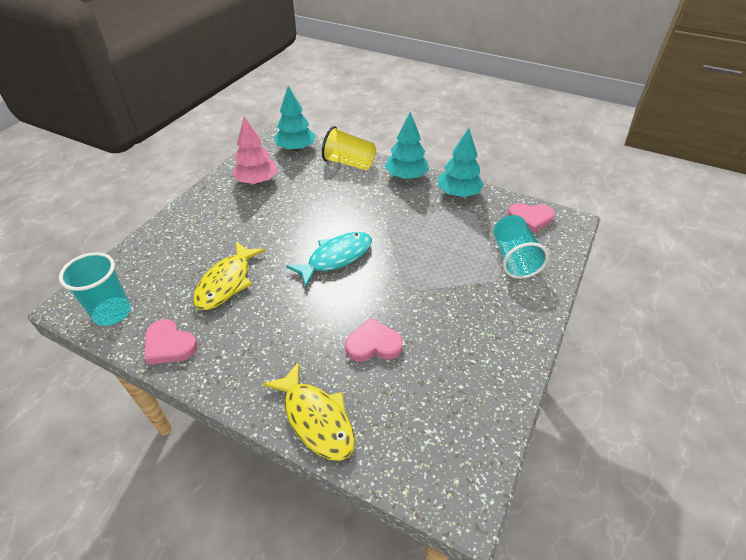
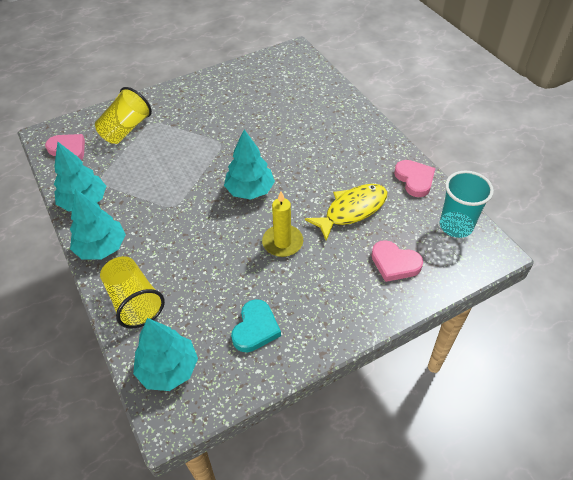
camera: 145 degrees left, 5 degrees up
pink tree [232,117,278,184] -> turquoise heart [231,299,281,352]
yellow fish [263,361,355,461] -> none
turquoise fish [286,232,372,287] -> turquoise tree [224,130,275,200]
pink heart [345,318,403,362] -> pink heart moved to [371,240,423,282]
turquoise cup [494,215,549,279] -> yellow cup [95,87,152,144]
none -> yellow candle [262,191,303,257]

